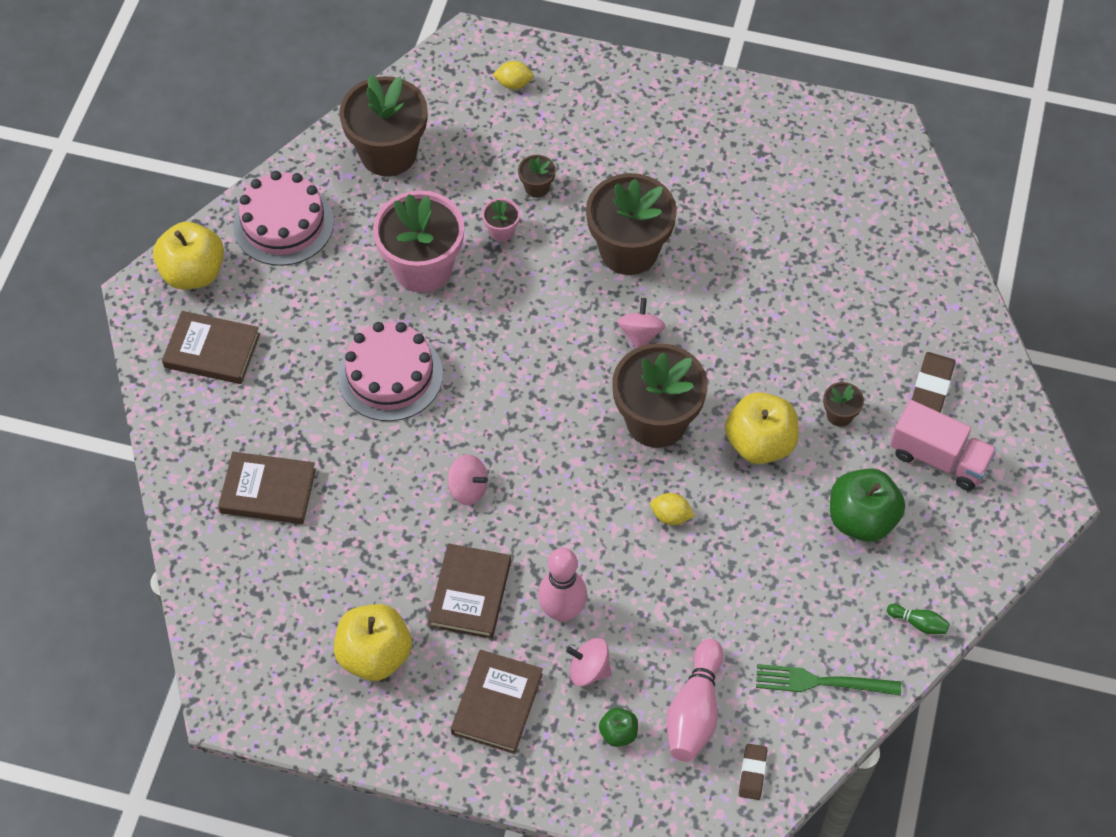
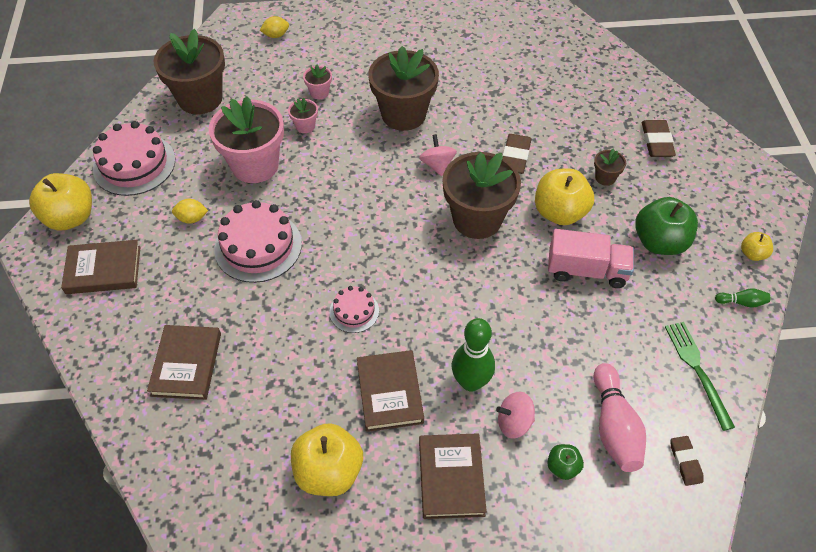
camera: 20 degrees left, 5 degrees down
brown book [218,452,316,524] -> brown book turned 75 degrees counterclockwise [147,325,221,400]
pink spinning top [448,454,488,505] -> pink cake [329,286,379,333]
brown flower pot [518,155,556,198] -> pink flower pot [303,65,332,99]
pink bowling pin [538,548,587,622] -> green bowling pin [452,318,495,391]
yellow lemon [650,493,695,525] -> yellow lemon moved to [172,199,208,224]
green fork [756,664,901,696] -> green fork turned 90 degrees clockwise [665,322,735,431]
pink truck [890,400,997,491] -> pink truck moved to [548,229,634,288]
none -> brown eraser [503,134,531,174]
none -> yellow apple [741,232,773,261]

